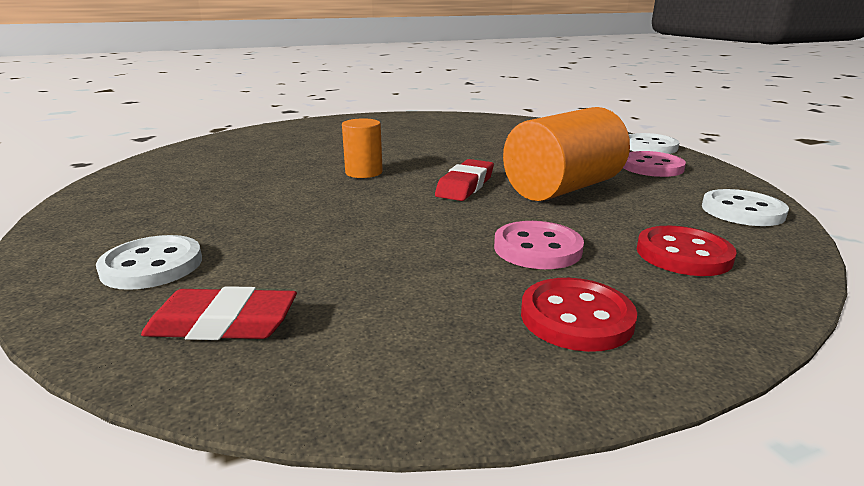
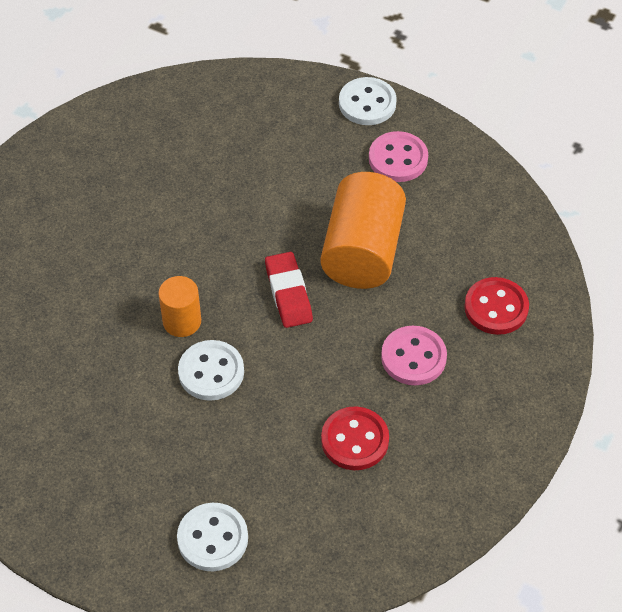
camera: 40 degrees left, 30 degrees up
red eraser [141,286,297,340] -> none
red button [521,278,637,352] -> red button moved to [321,406,389,470]
white button [702,189,789,226] -> white button moved to [178,340,244,401]

